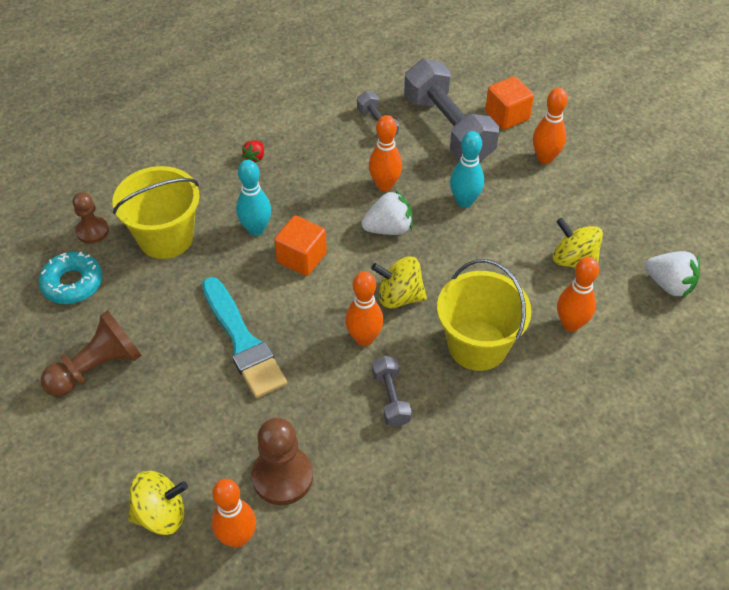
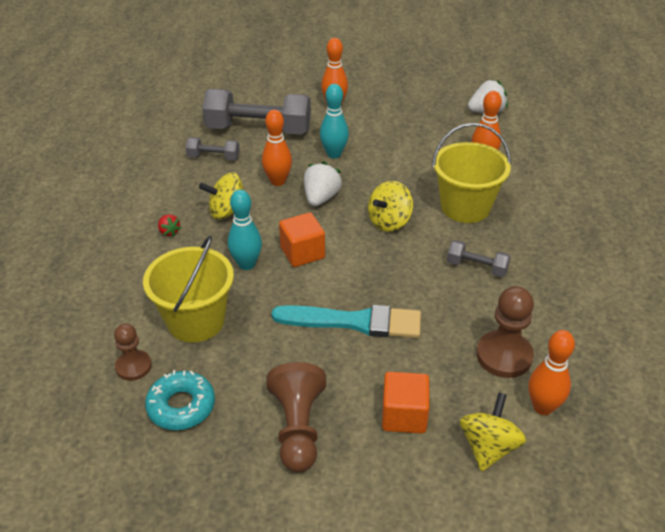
camera: 55 degrees left, 10 degrees down
orange bowling pin [345,271,383,346] -> none
orange cube [485,76,534,130] -> orange cube moved to [382,372,430,434]
yellow spinning top [552,218,603,268] -> yellow spinning top moved to [199,173,244,220]

